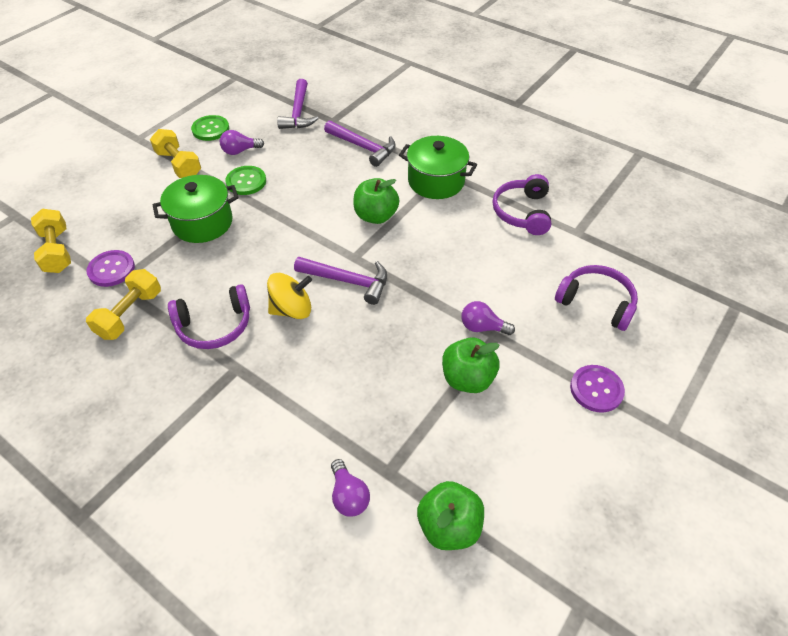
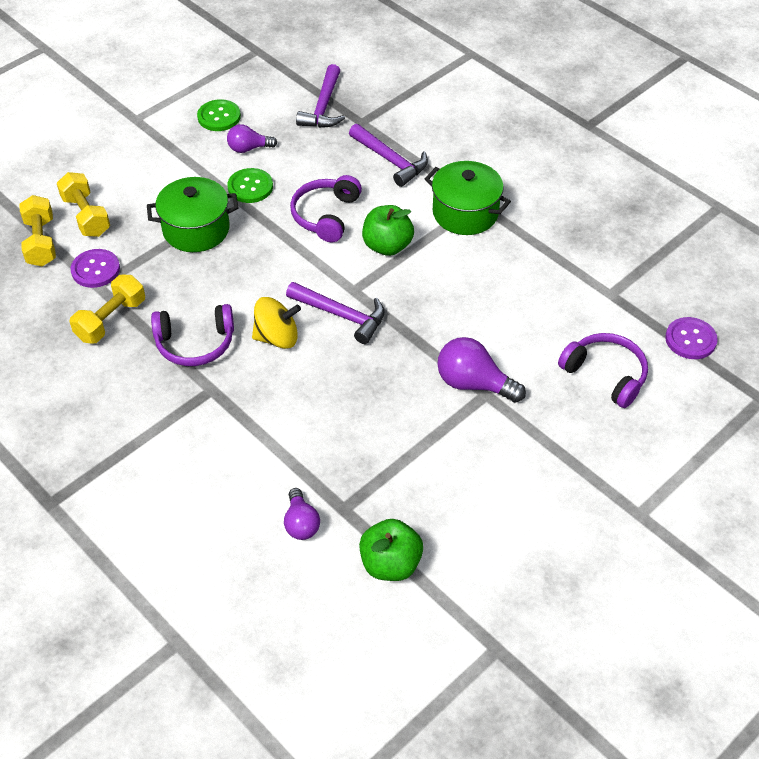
camera: 10 degrees right, 0 degrees up
yellow dumbbell [150,129,201,178] -> yellow dumbbell moved to [57,172,110,237]
green apple [442,337,499,393] -> none
purple light bulb [461,301,515,335] -> purple light bulb [437,337,526,403], size x1.58
purple headphones [493,174,551,235] -> purple headphones moved to [290,175,362,242]
purple button [570,365,625,413] -> purple button moved to [665,317,718,359]

